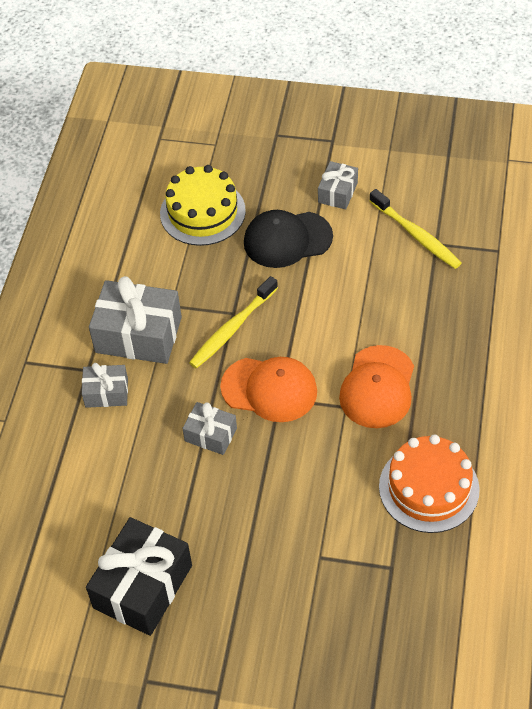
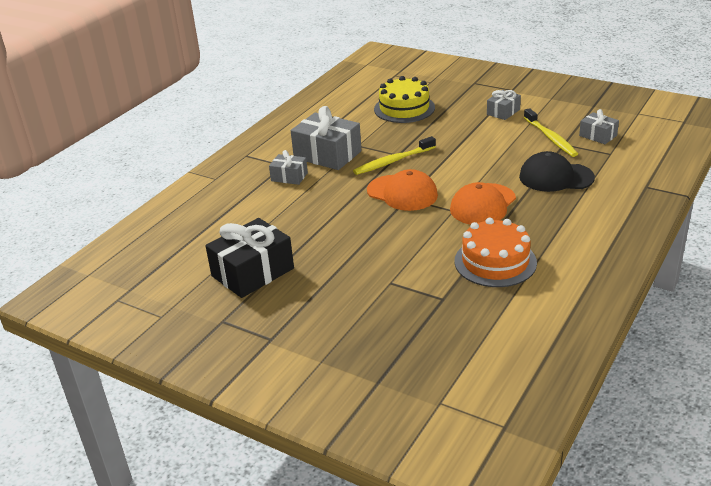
camera: 20 degrees right, 20 degrees down
grey gift [182,402,237,455] -> grey gift moved to [579,109,619,144]
black cap [244,210,333,268] -> black cap moved to [519,151,595,192]

